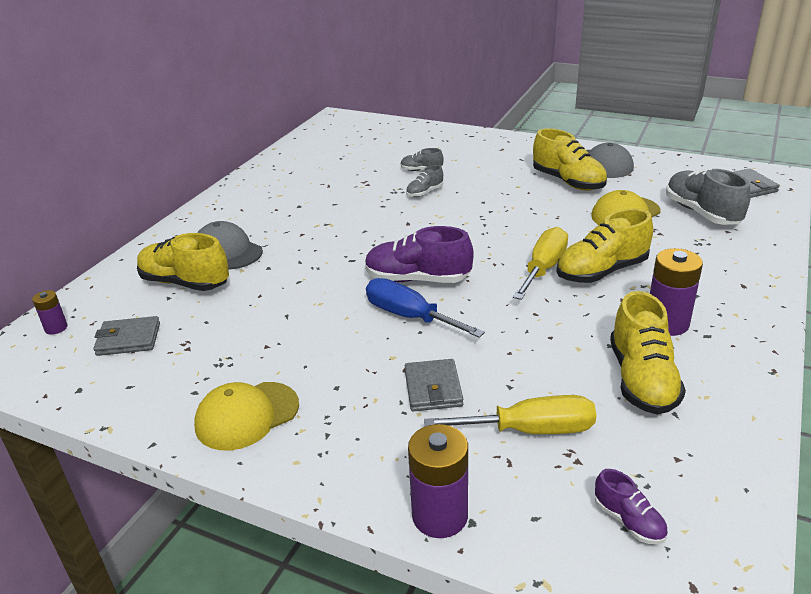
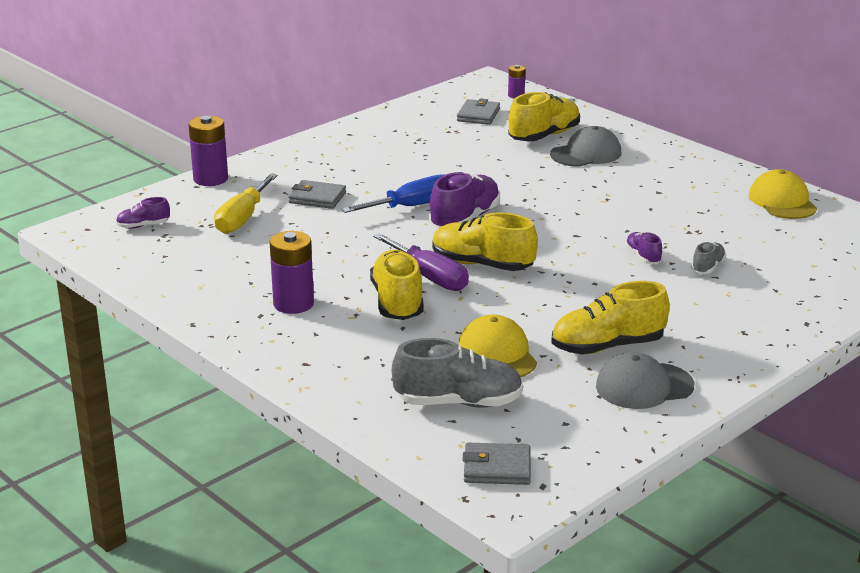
camera: 110 degrees right, 5 degrees down
yellow cap [194,382,299,450] -> yellow cap moved to [749,169,817,219]
grey shoe [406,165,443,197] -> purple shoe [625,232,662,264]
yellow screwdriver [513,227,568,300] -> purple screwdriver [373,233,469,291]
yellow shoe [610,291,686,415] -> yellow shoe moved to [432,212,538,271]

